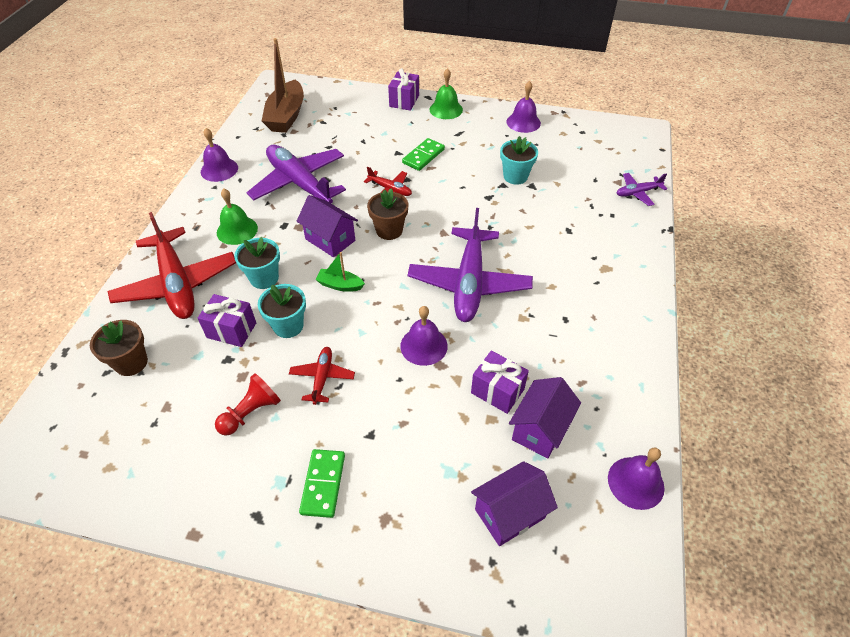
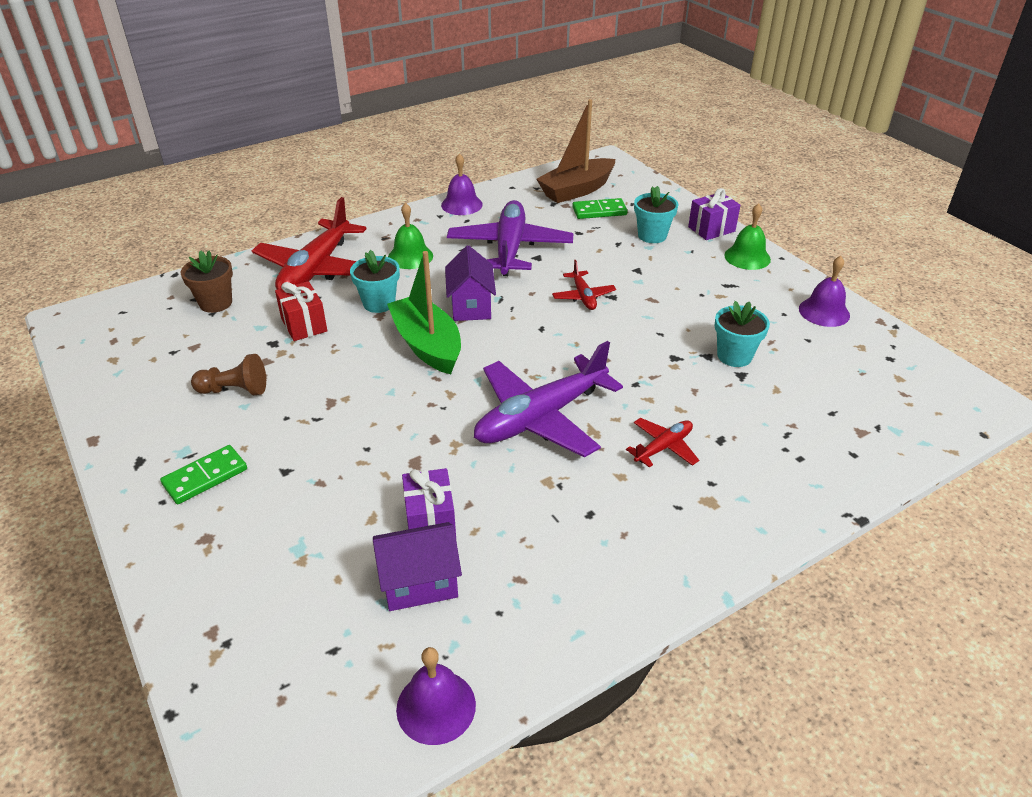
camera: 45 degrees right, 10 degrees down
purple gift [198,294,256,347] -> red gift [275,281,327,341]
red pawn [215,373,281,436] -> brown pawn [191,354,266,395]
turquoise flower pot [258,284,306,338] -> turquoise flower pot moved to [634,186,679,243]
red plane [289,347,355,405] -> red plane moved to [626,418,699,467]
green boat [316,252,365,292] -> green boat [387,251,461,374], size x2.02
brown flower pot [367,189,408,240] -> none
purple bell [400,306,448,366] -> none
green domino [402,138,445,171] -> green domino moved to [572,198,628,219]
purple house [471,461,558,546] -> none
purple plane [617,173,667,206] -> none

